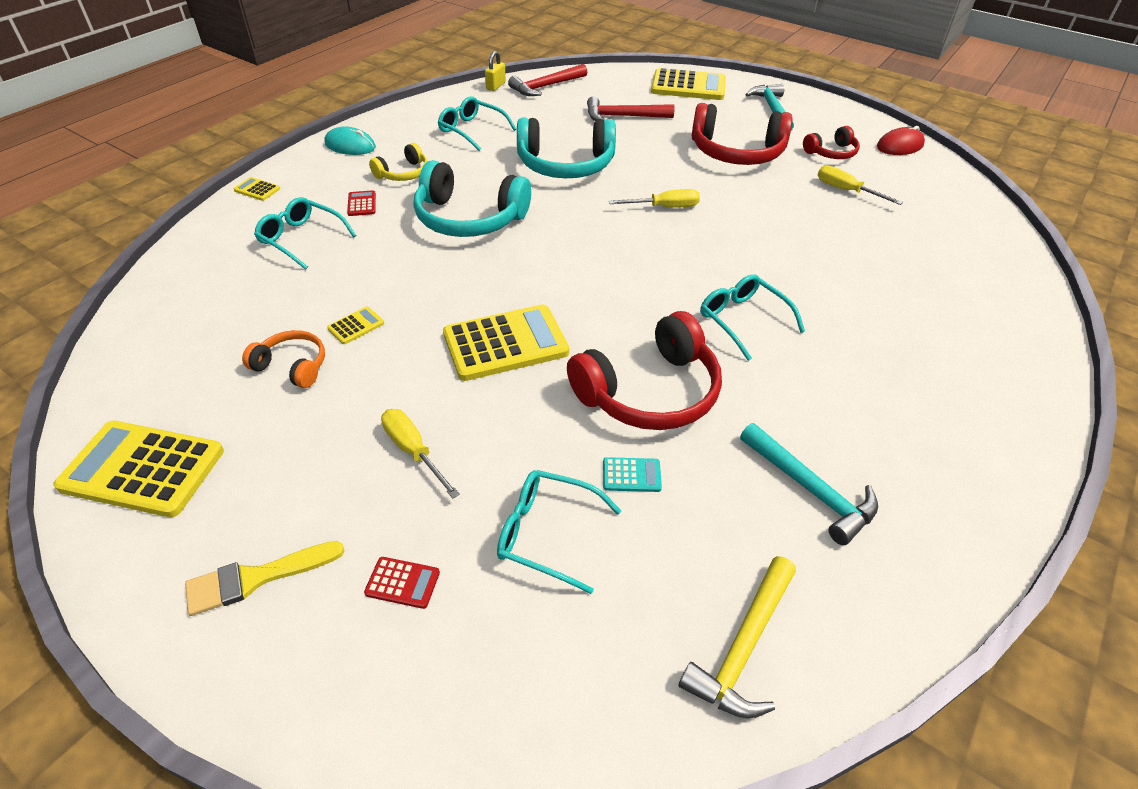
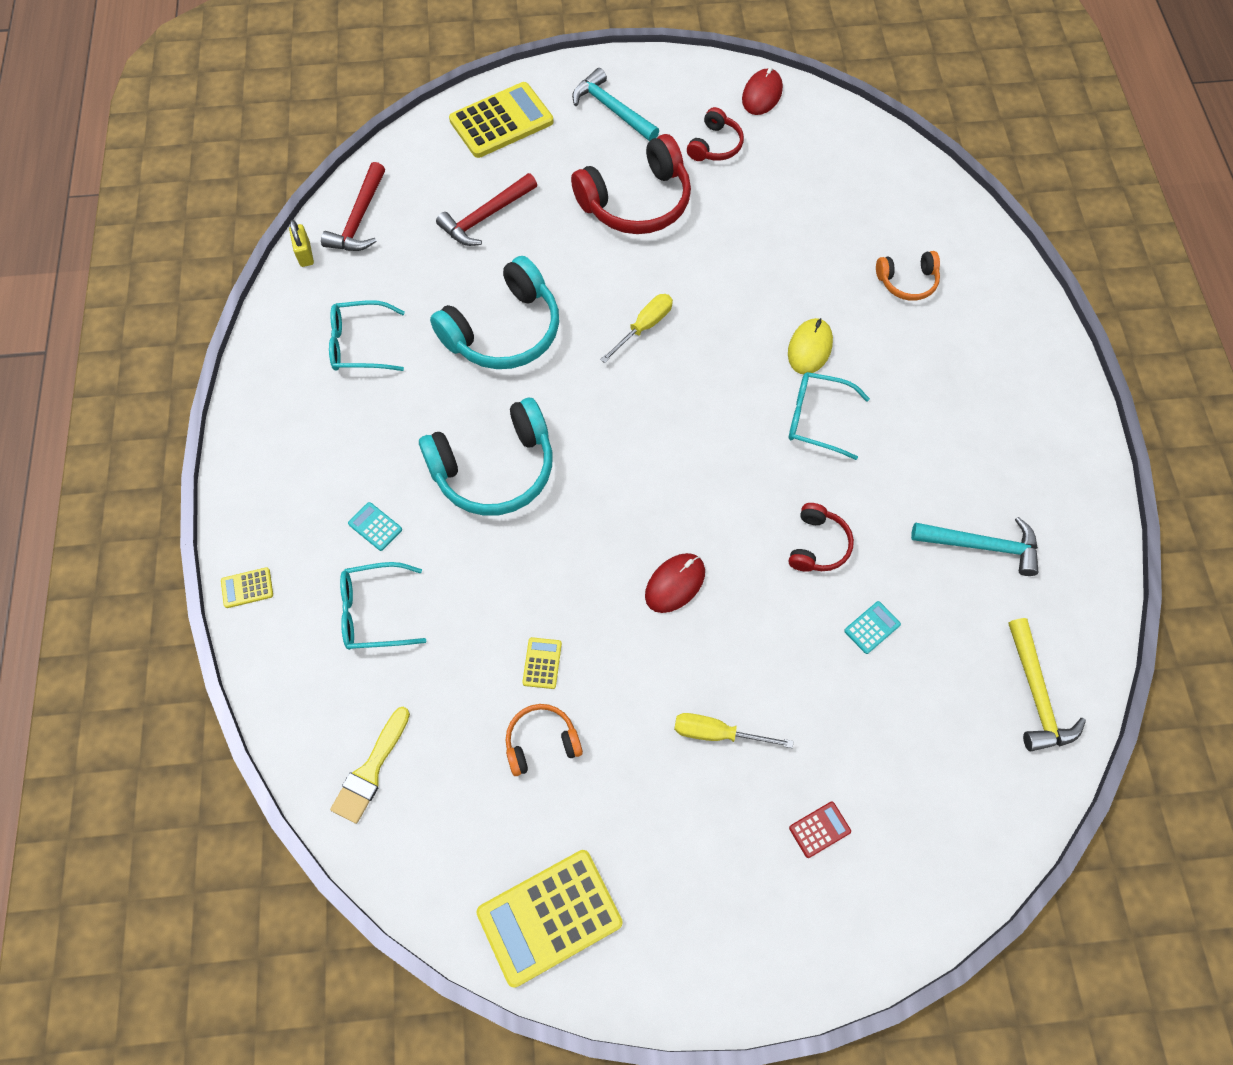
camera: 40 degrees left, 20 degrees up
yellow brush [185,541,345,616] -> yellow brush moved to [330,707,410,824]
turquoise mouse [325,126,376,155] -> none
red calculator [347,190,376,216] -> turquoise calculator [348,502,402,551]
yellow headphones [369,143,428,181] -> none
yellow calculator [443,305,569,381] -> red mouse [645,553,705,613]
turquoise glasses [497,470,621,594] -> none
red headphones [567,311,722,430] -> red headphones [788,503,854,572], size x0.53
yellow screwdriver [818,165,903,205] -> none
none -> yellow mouse [788,318,833,374]
none -> orange headphones [876,251,940,301]

